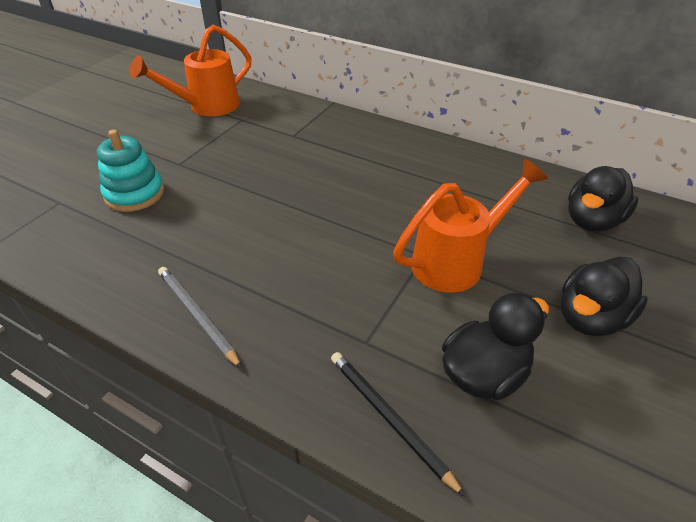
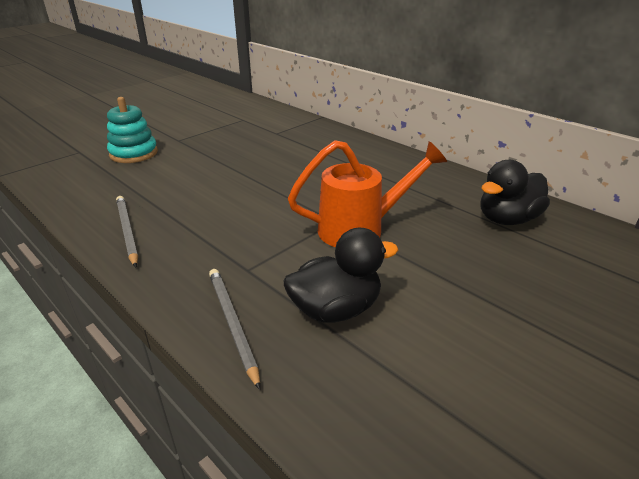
camera: 15 degrees right, 10 degrees down
orange watering can [130,25,252,116] -> none
black pencil [331,352,466,497] -> grey pencil [209,269,260,390]
black duck [561,256,648,336] -> none

